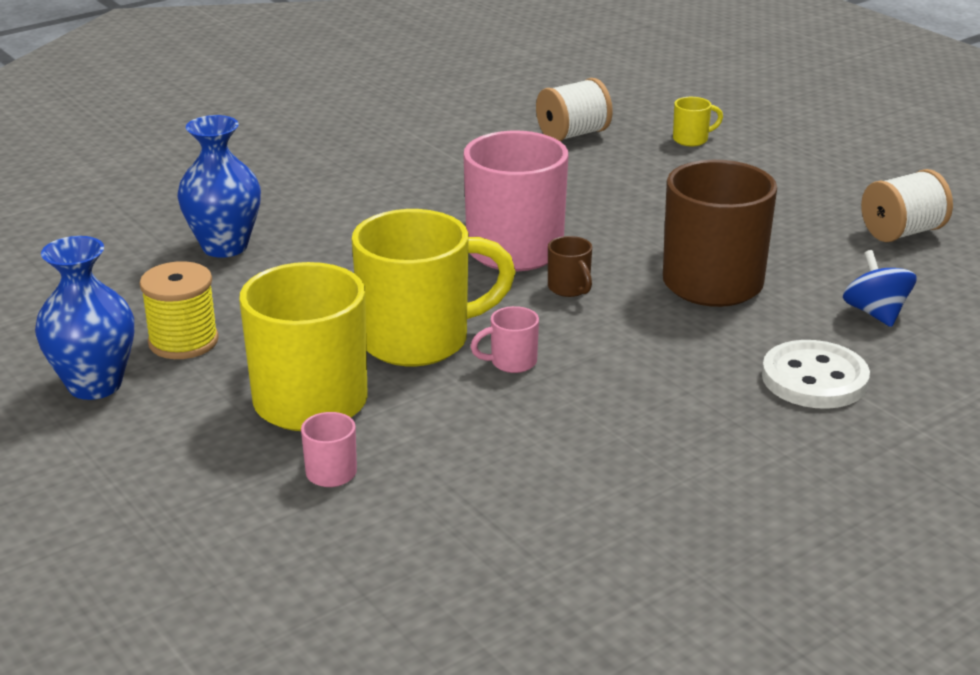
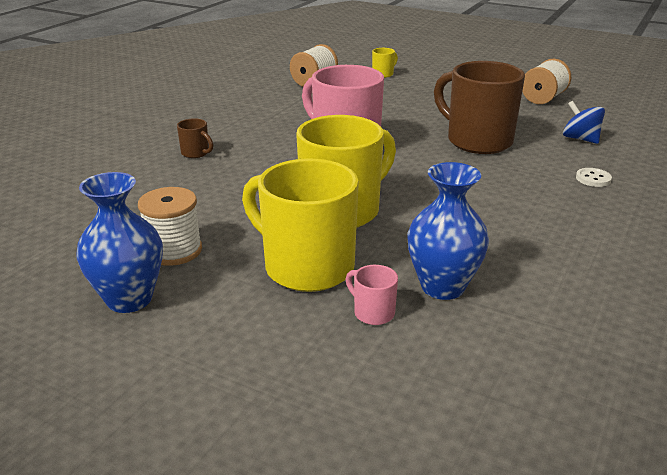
camera: 25 degrees left, 0 degrees up
yellow spool [140,261,219,359] -> white spool [138,187,202,266]
blue vase [178,115,261,258] -> blue vase moved to [407,162,489,300]
pink mug [470,306,539,373] -> none
brown mug [548,236,592,297] -> brown mug moved to [177,118,213,158]
white button [762,340,870,409] -> white button [576,168,612,187], size x0.50

